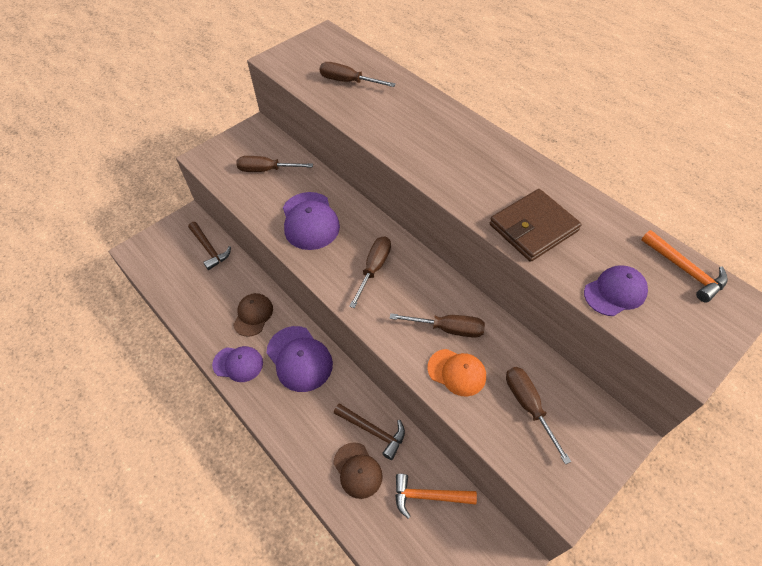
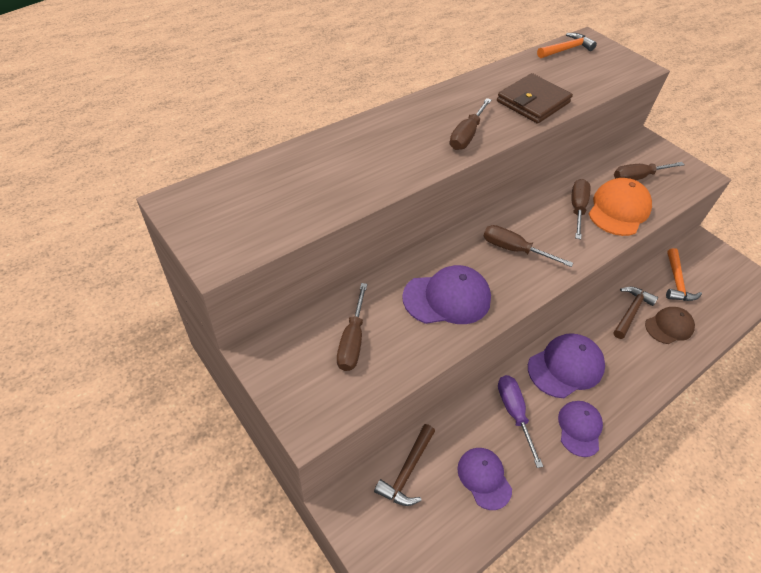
camera: 90 degrees left, 5 degrees down
brown hammer [188,222,231,270] -> brown hammer turned 150 degrees clockwise [374,424,435,506]
brown cap [233,293,273,337] -> purple screwdriver [498,375,543,468]
brown screwdriver [320,62,396,87] -> brown screwdriver moved to [450,98,492,150]
orange cap [428,349,486,396] -> orange cap [589,178,652,236], size x1.50
brown wallet [490,189,581,262] -> brown wallet turned 75 degrees clockwise [497,73,573,124]
purple cap [584,265,648,316] -> purple cap moved to [457,448,512,510]

